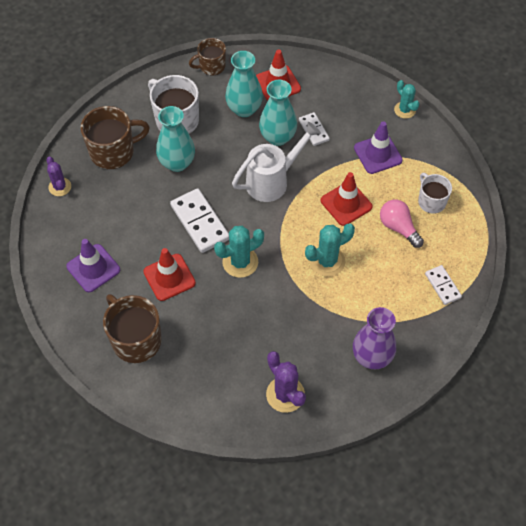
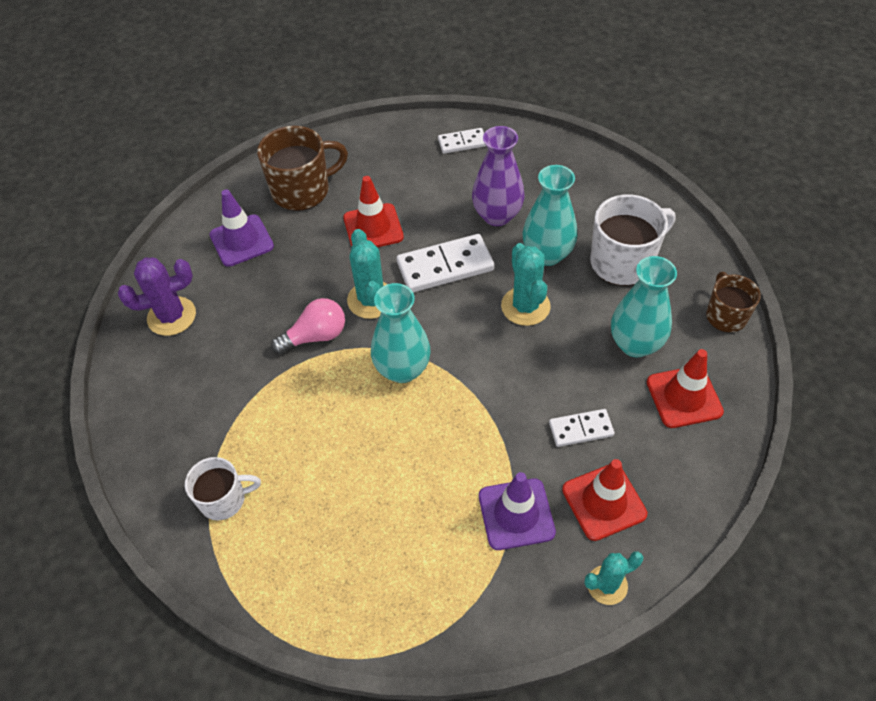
camera: 105 degrees right, 5 degrees down
purple cactus [46,157,71,196] -> none
purple traffic cone [66,239,120,292] -> purple traffic cone moved to [210,189,274,267]
brown mug [81,106,150,169] -> none
white watering can [232,122,321,202] -> none
turquoise vase [259,80,297,146] -> turquoise vase moved to [371,283,431,383]
turquoise cactus [305,224,355,277] -> turquoise cactus moved to [501,243,551,326]
red traffic cone [321,172,373,226] -> red traffic cone moved to [562,459,647,541]
purple vase [353,307,396,369] -> purple vase moved to [472,126,524,226]
pink light bulb [380,200,424,248] -> pink light bulb moved to [271,298,345,354]
white mug [418,173,452,214] -> white mug moved to [185,457,261,521]
white domino [425,265,462,305] -> white domino moved to [438,128,486,154]

